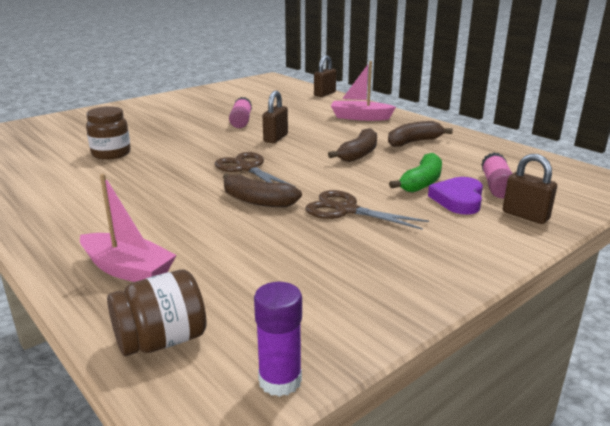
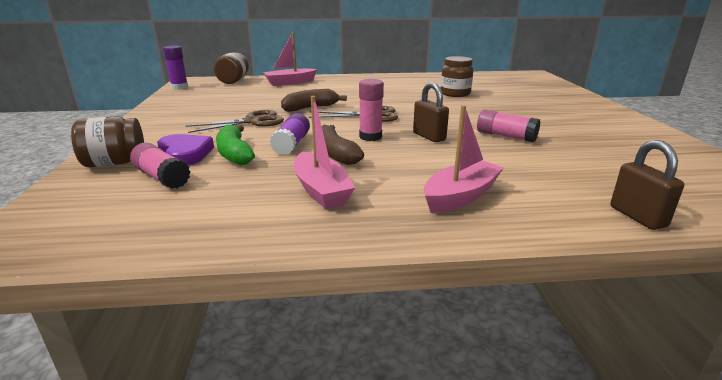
camera: 125 degrees right, 0 degrees up
brown banana [388,121,453,147] -> pink boat [294,96,355,209]
brown padlock [503,154,557,224] -> brown jar [71,116,144,167]
none -> purple glue stick [270,113,310,155]
none -> pink glue stick [359,79,384,141]

